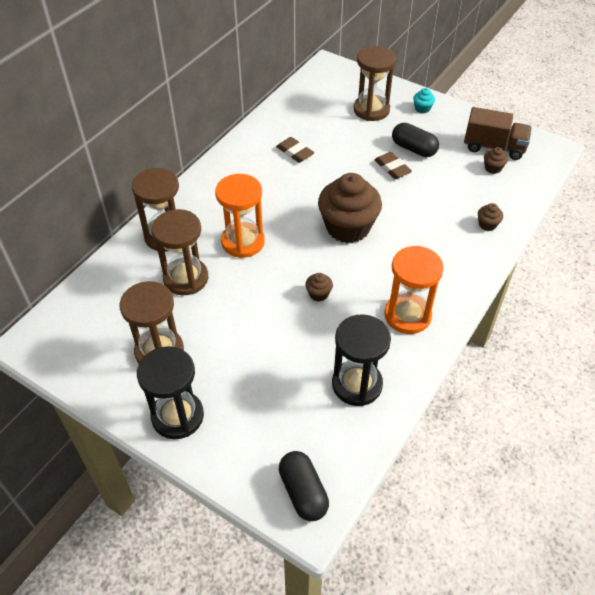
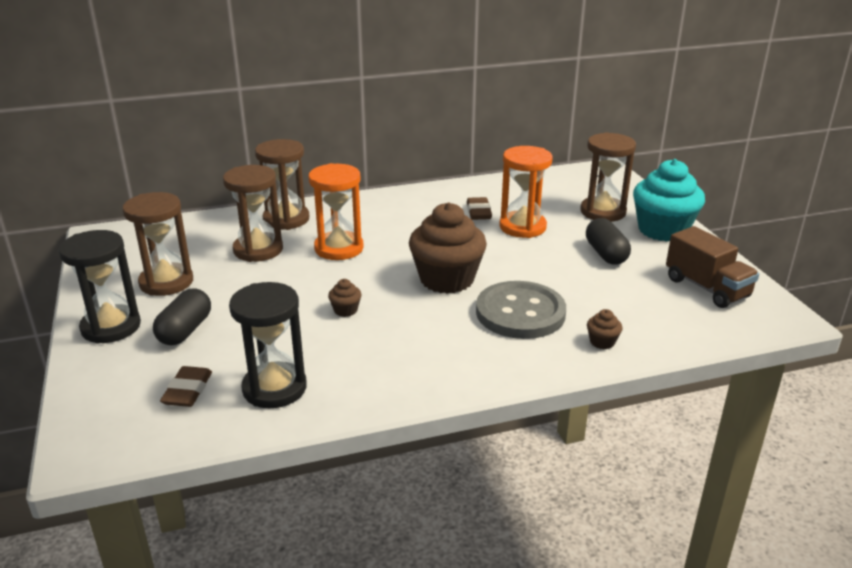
camera: 40 degrees right, 20 degrees down
black capsule [279,451,329,521] -> black capsule moved to [153,288,211,345]
brown eraser [374,152,412,179] -> brown eraser moved to [160,366,212,407]
orange hourglass [384,246,444,334] -> orange hourglass moved to [499,146,553,238]
turquoise cupcake [413,88,435,113] -> turquoise cupcake [633,159,705,242], size x2.46
brown cupcake [484,147,508,174] -> none
none -> grey button [476,281,566,339]

